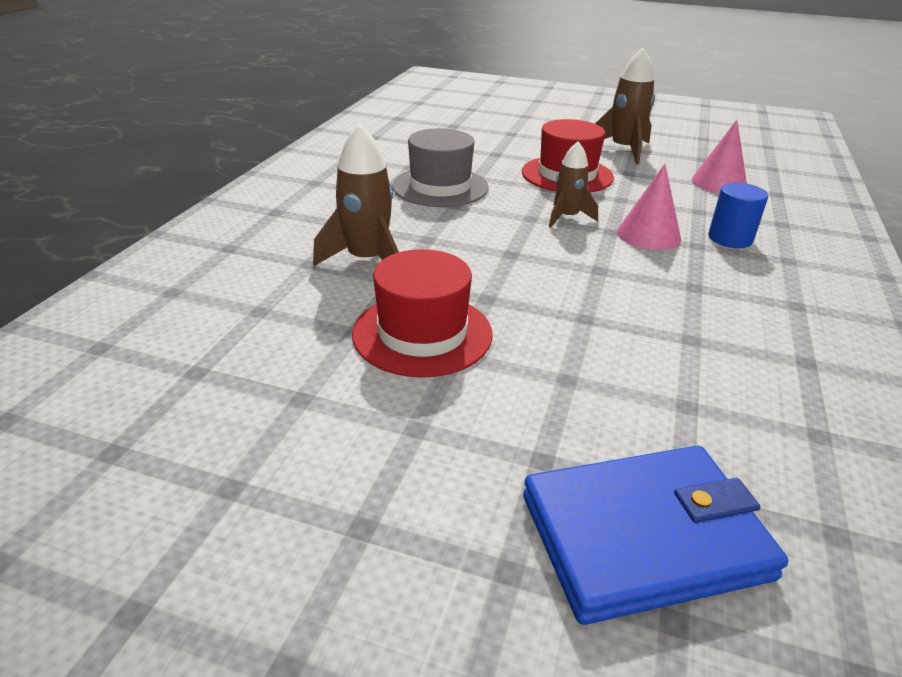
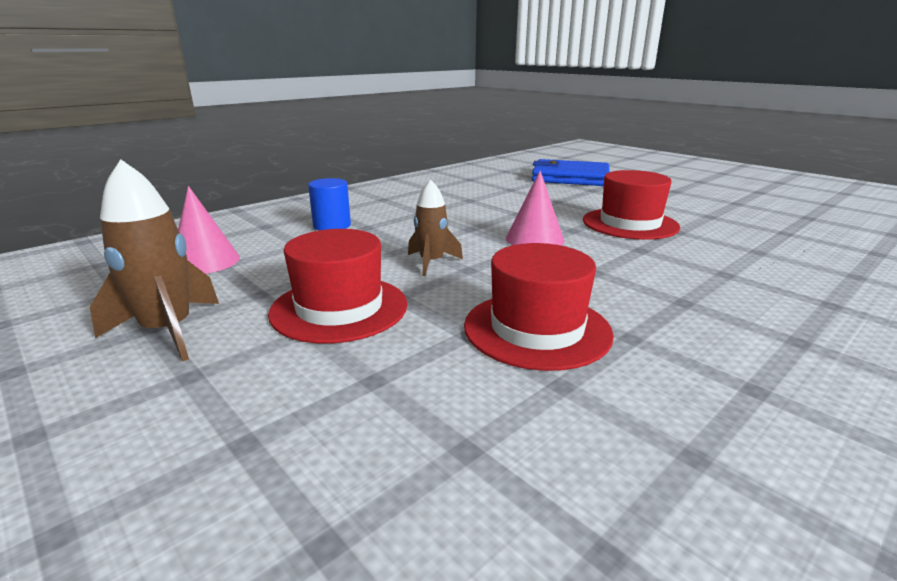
camera: 150 degrees left, 10 degrees down
brown rocket [313,123,399,266] -> none
grey hat [392,128,489,207] -> red hat [464,243,614,371]
pink cone [617,164,681,250] -> pink cone moved to [506,171,564,246]

